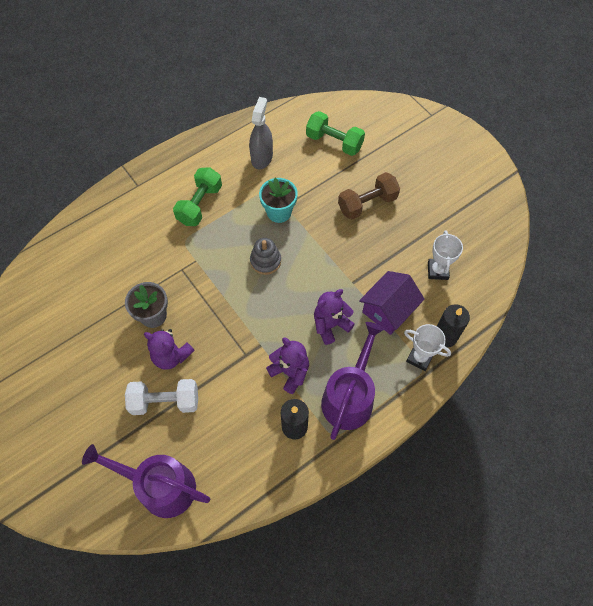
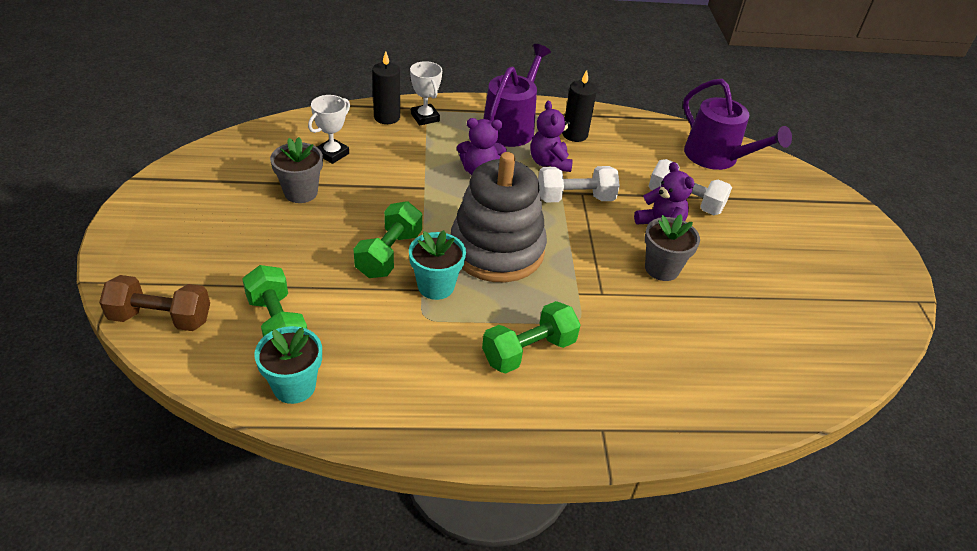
camera: 150 degrees left, 20 degrees down
grey spray bottle [249,97,273,169] -> none
grey stacking toy [250,238,281,275] -> grey stacking toy [451,152,547,283], size x2.25
purple watering can [321,322,384,440] -> purple watering can turned 150 degrees clockwise [483,44,551,147]
brown dumbbell [338,172,400,220] -> brown dumbbell moved to [99,275,210,331]
purple house [359,271,425,335] -> none
none -> turquoise flower pot [254,326,322,404]
none -> grey flower pot [270,137,323,203]
none -> green dumbbell [354,201,422,278]
none -> white dumbbell [538,166,620,202]

